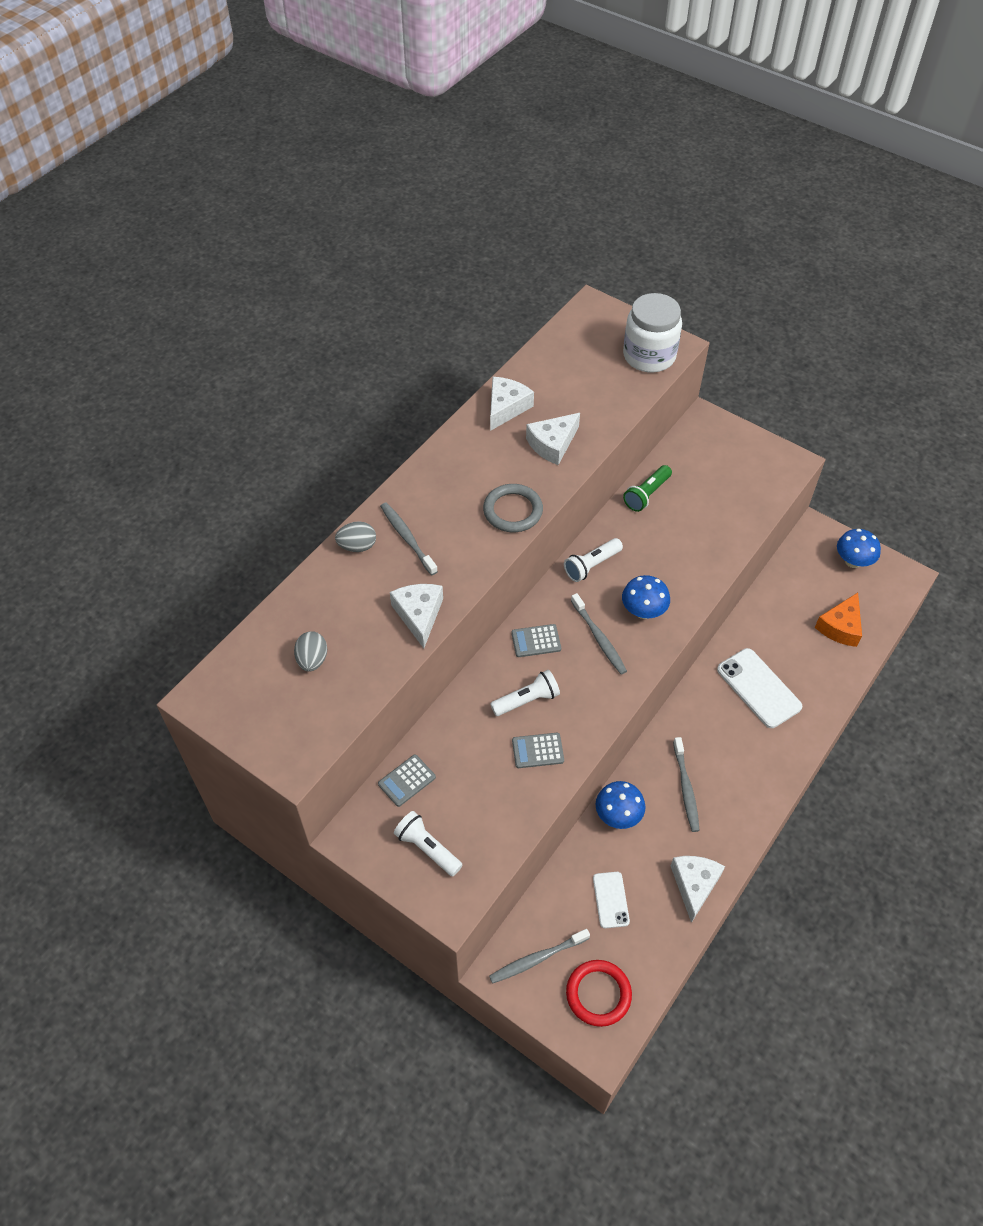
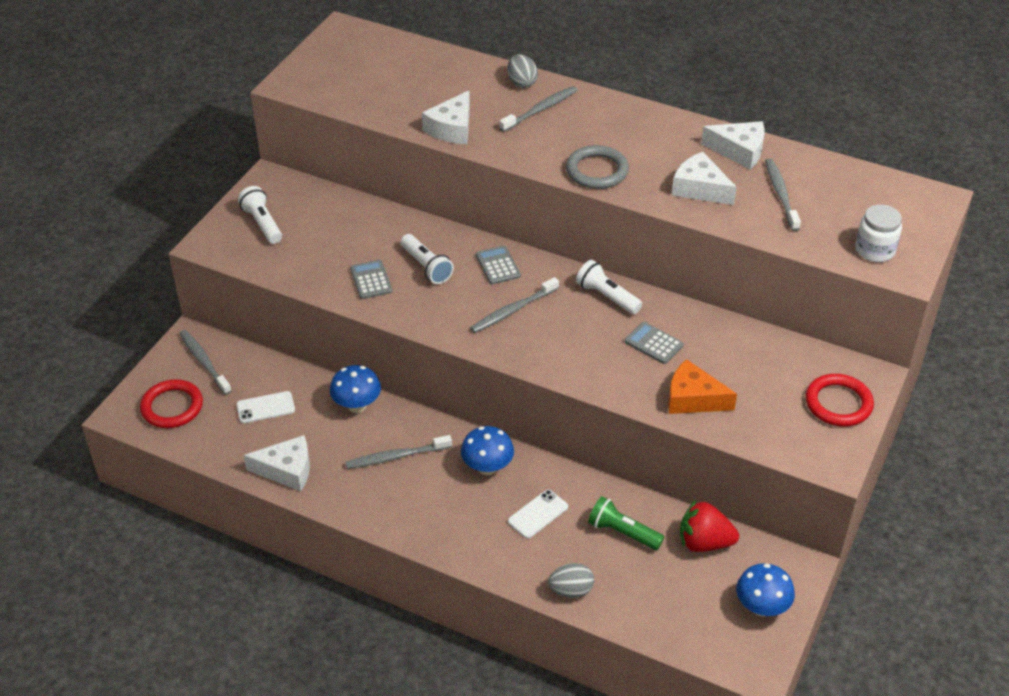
camera: 80 degrees right, 10 degrees down
grey egg [294,631,327,671] -> grey egg moved to [548,563,594,598]
grey calculator [378,755,436,807] -> grey calculator moved to [625,322,684,364]
white cheese [390,584,443,648] -> white cheese turned 135 degrees clockwise [422,90,470,144]
white flashlight [394,811,463,876] -> white flashlight turned 60 degrees counterclockwise [238,186,282,244]
blue mushroom [622,575,670,619] -> blue mushroom moved to [461,426,514,475]
white jar [623,293,682,372] -> white jar [855,204,902,262], size x0.61
green flashlight [623,465,672,512] -> green flashlight moved to [588,496,664,550]
white phone [717,648,802,728] -> white phone [508,490,568,539], size x0.59
orange cheese [815,593,862,647] -> orange cheese moved to [668,359,737,414]
none -> red strawberry [680,500,739,552]
none -> grey toothbrush [765,158,801,231]
none -> red ring [806,374,874,426]

